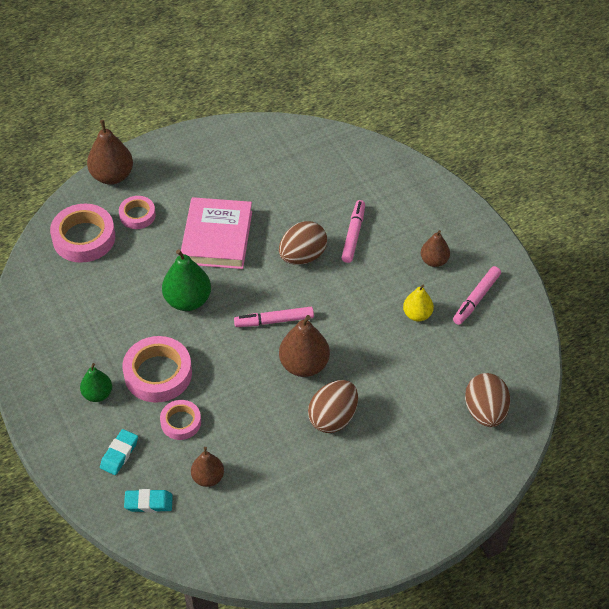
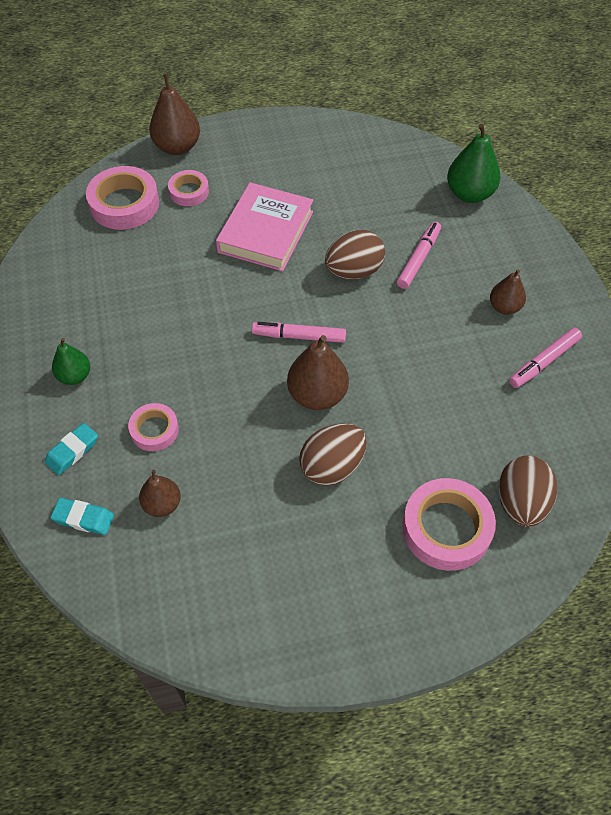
camera: 15 degrees right, 5 degrees up
pink tape [123,336,192,403] -> pink tape moved to [402,478,496,571]
green pear [162,249,211,311] -> green pear moved to [447,124,501,203]
yellow pear [403,285,434,321] -> none

